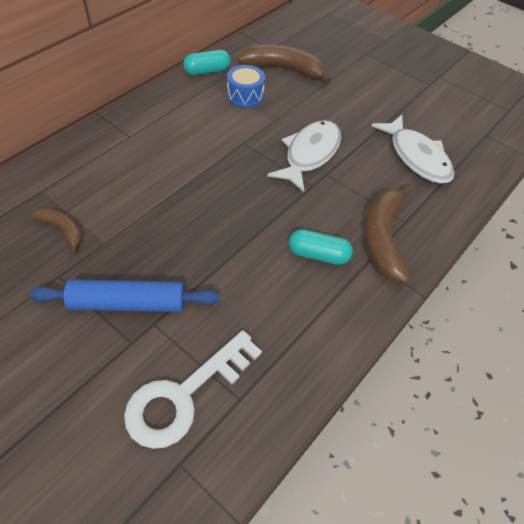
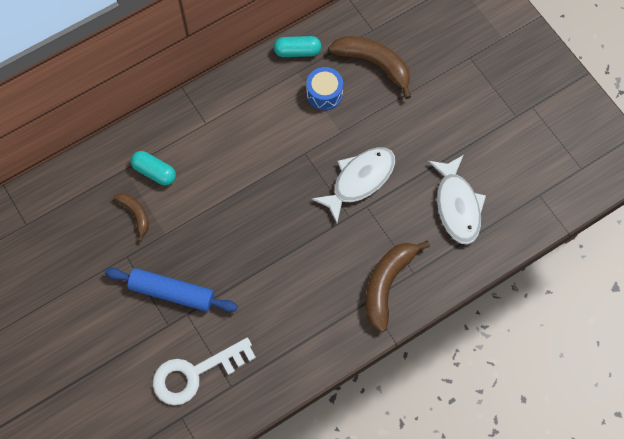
camera: 20 degrees right, 15 degrees up
turquoise capsule [289,229,353,265] -> turquoise capsule moved to [131,151,176,186]

